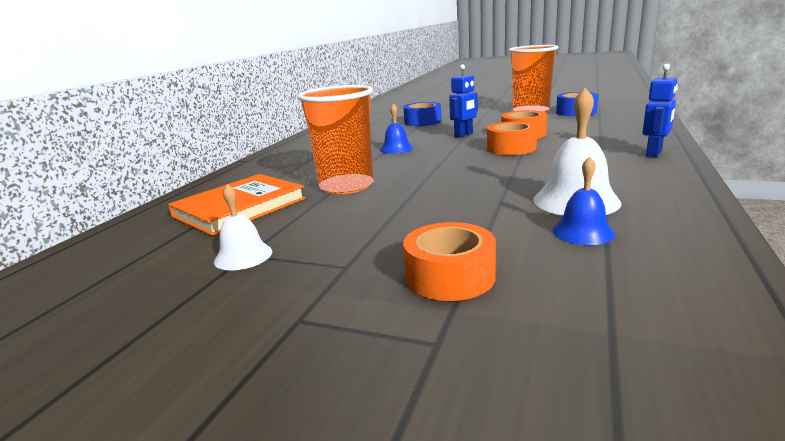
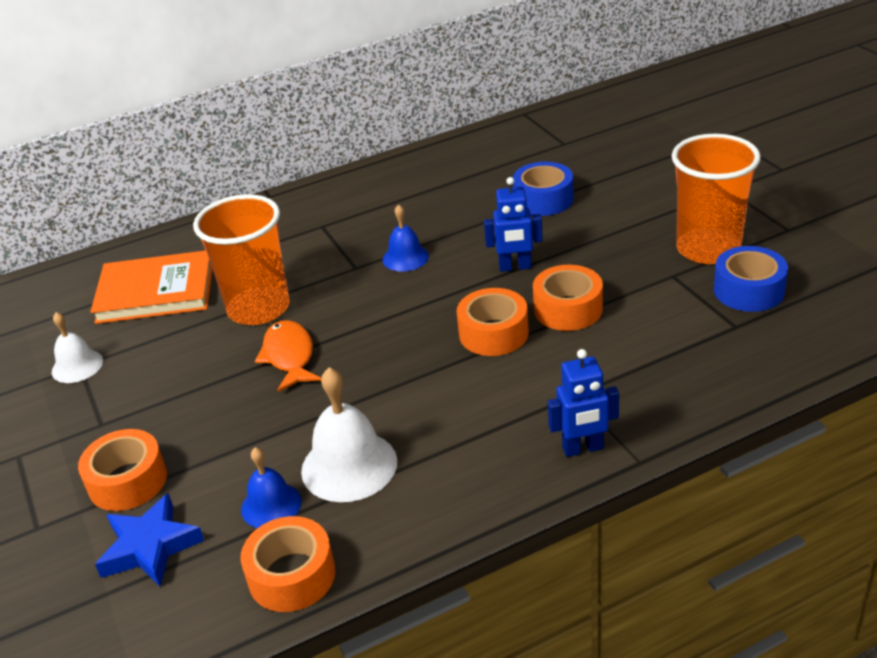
camera: 45 degrees right, 15 degrees up
none -> blue star [95,493,204,586]
none -> orange tape [241,516,335,612]
none -> orange fish [255,320,321,392]

